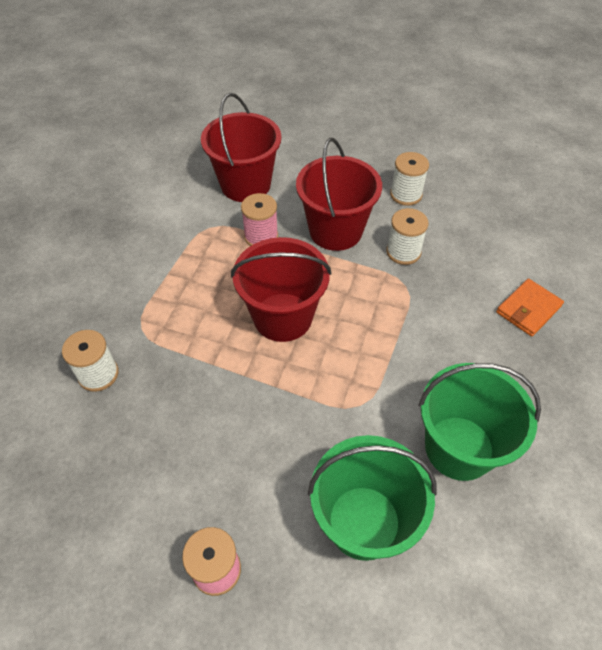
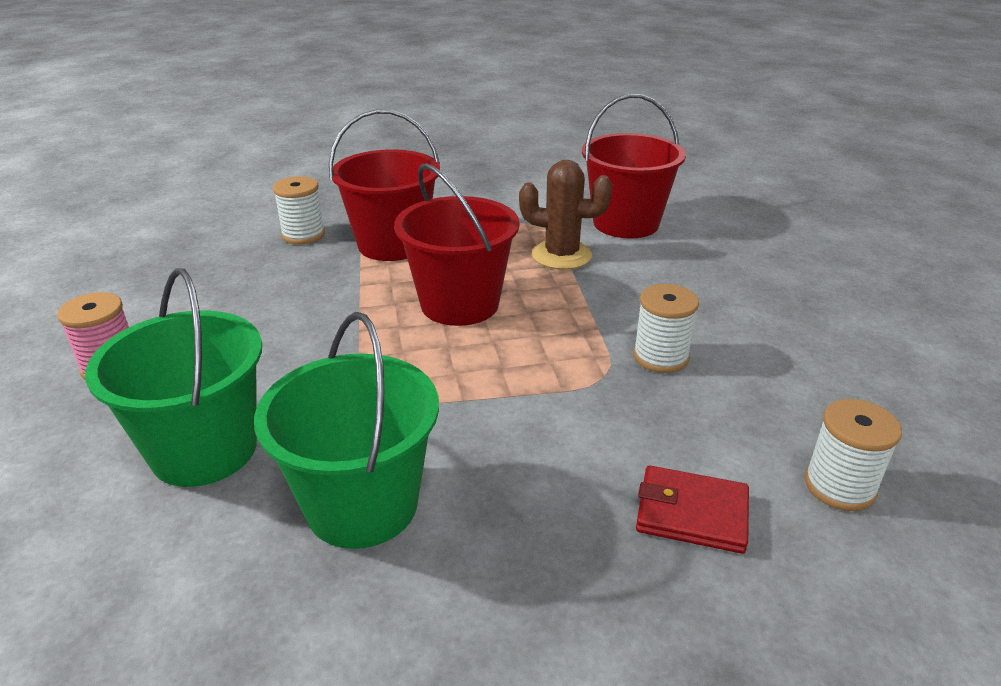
camera: 60 degrees right, 20 degrees down
pink spool [241,193,278,246] -> brown cactus [519,160,613,270]
red bucket [296,138,382,251] -> red bucket moved to [329,109,440,261]
white spool [390,152,429,206] -> white spool moved to [804,399,902,511]
orange wallet [496,279,564,337] -> red wallet [636,465,749,554]

